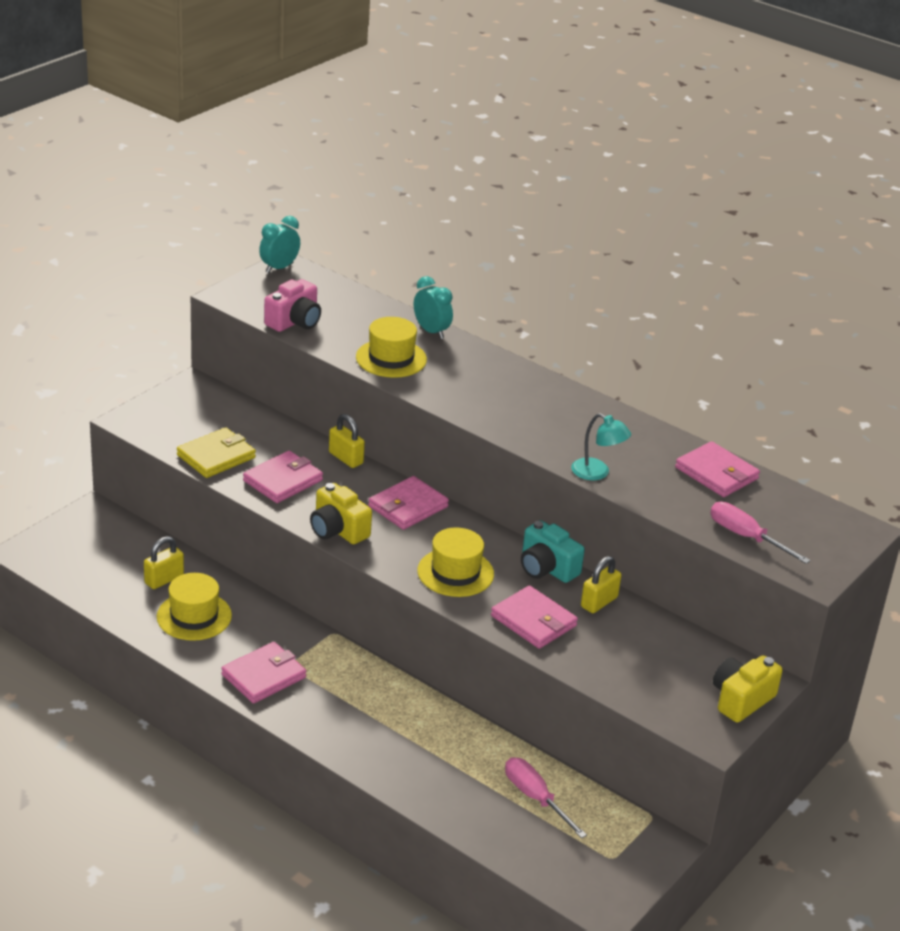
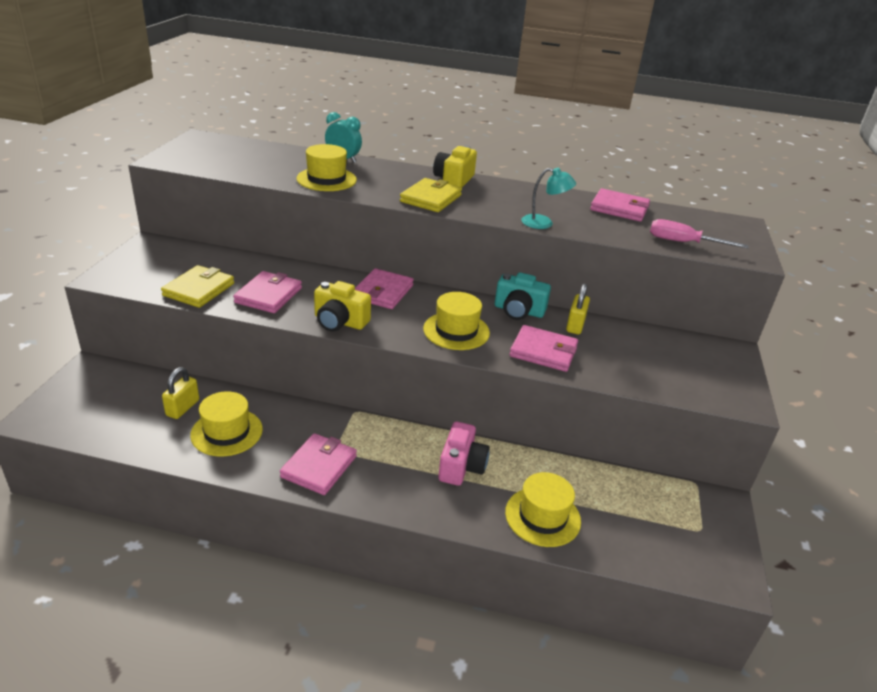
camera: 25 degrees left, 0 degrees up
turquoise clock [259,216,300,273] -> none
pink camera [264,279,321,332] -> pink camera moved to [438,422,490,486]
yellow padlock [329,414,365,468] -> none
pink screwdriver [505,757,587,839] -> none
yellow camera [713,655,783,723] -> yellow camera moved to [433,146,477,188]
none -> yellow wallet [400,178,462,212]
none -> yellow hat [505,472,581,547]

